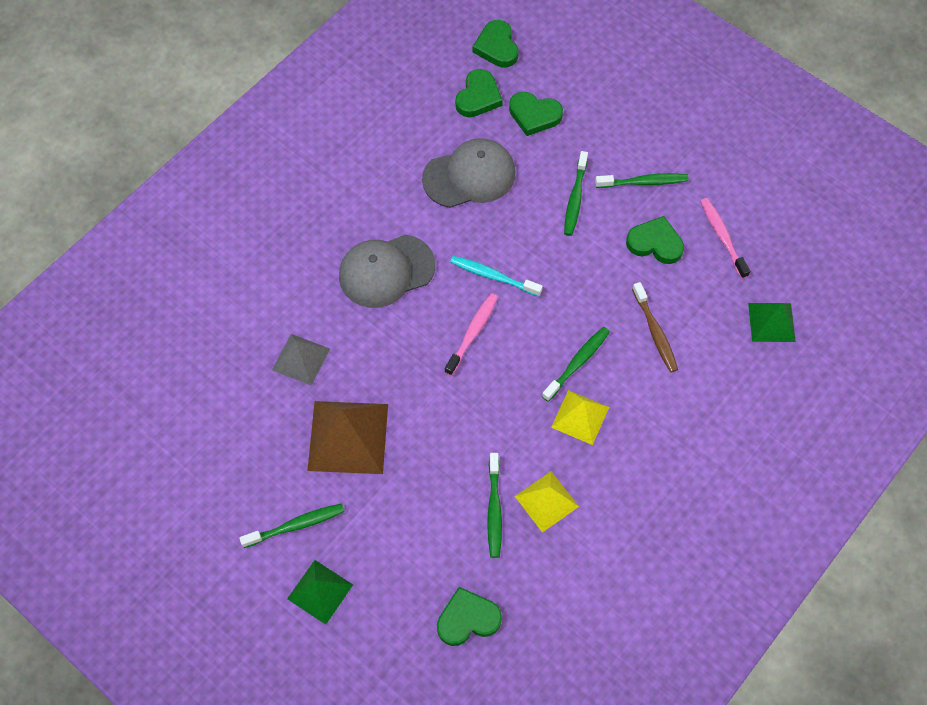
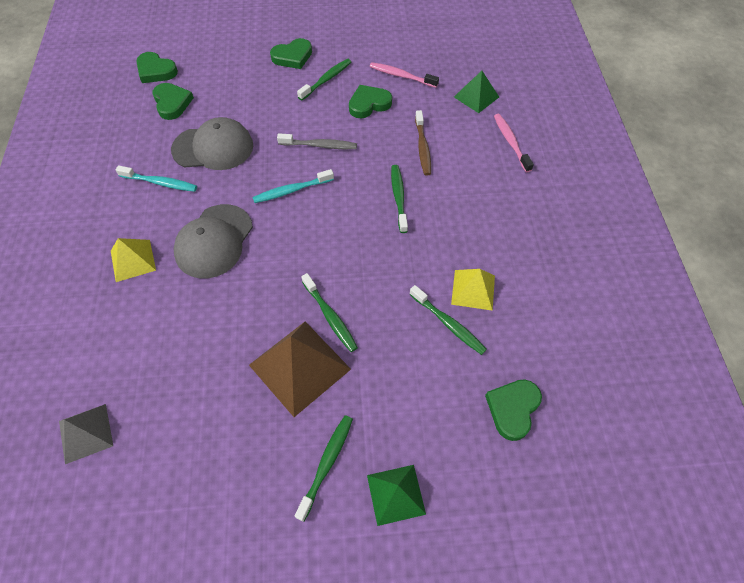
camera: 45 degrees left, 5 degrees down
grey pyramid [272,334,330,386] -> grey pyramid moved to [59,404,113,464]
grey cap [422,138,516,208] -> grey cap turned 60 degrees clockwise [171,117,253,170]
pink toothbrush [445,293,498,376] -> pink toothbrush moved to [494,114,534,172]
green heart [509,92,563,136] -> green heart moved to [270,38,312,69]
yellow pyramid [551,390,609,445] -> yellow pyramid moved to [111,238,156,282]
green toothbrush [564,151,588,236] -> green toothbrush moved to [301,273,358,352]
brown toothbrush [632,282,678,373] -> brown toothbrush turned 60 degrees clockwise [415,110,431,176]
none -> turquoise toothbrush [116,165,197,192]
none -> grey toothbrush [277,133,357,149]

